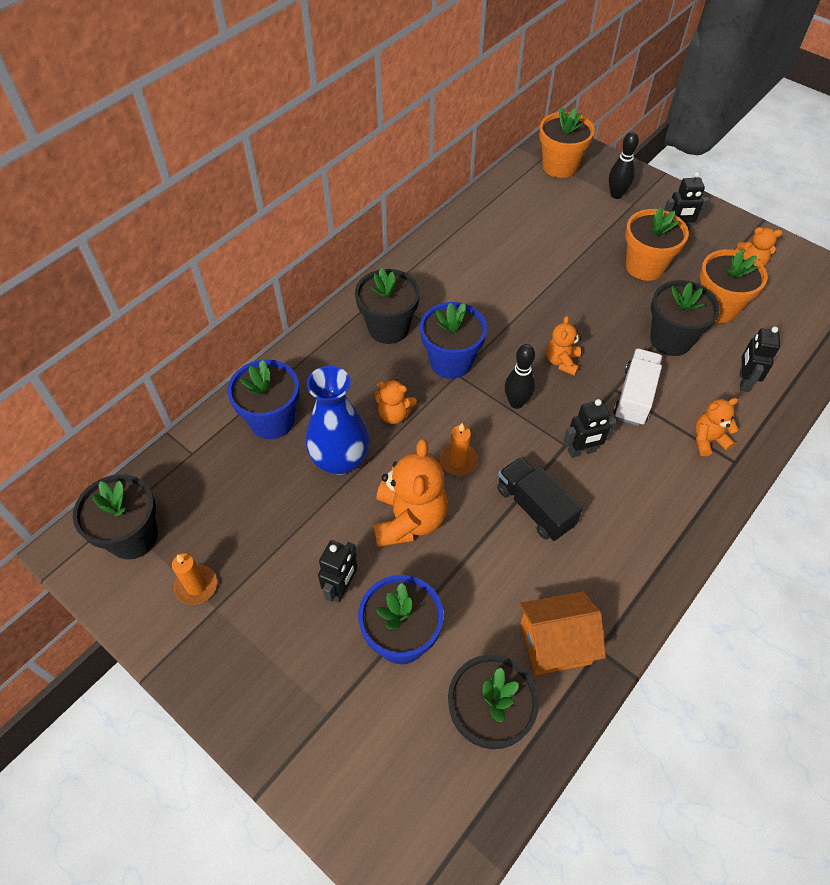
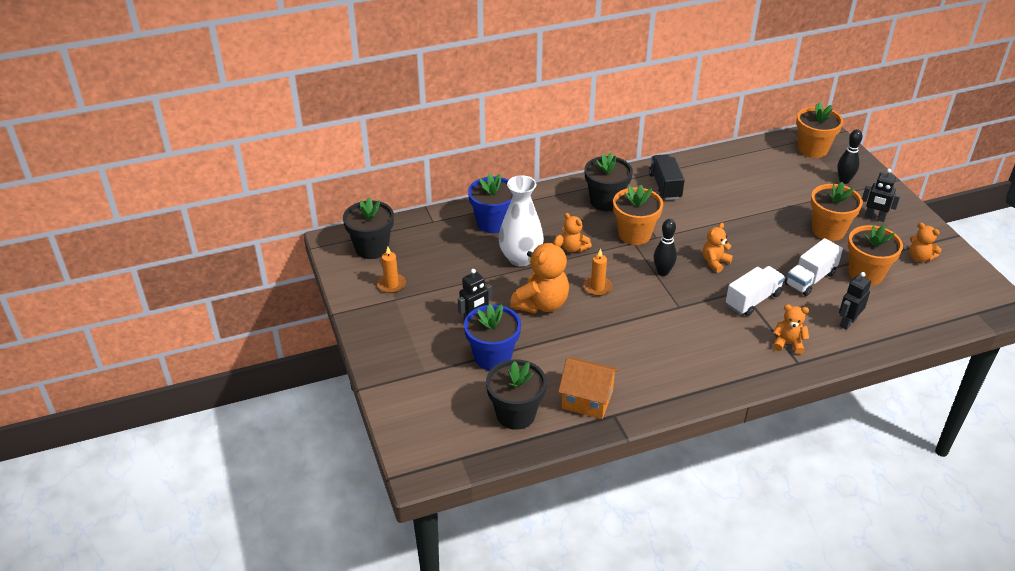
camera: 30 degrees right, 15 degrees down
blue vase [306,366,369,475] -> white vase [499,175,544,267]
blue flower pot [420,302,487,379] -> orange flower pot [613,185,663,245]
black truck [497,457,582,541] -> black truck moved to [649,154,685,200]
black robot [564,399,617,458] -> none
black flower pot [650,280,720,356] -> white truck [785,238,843,296]

